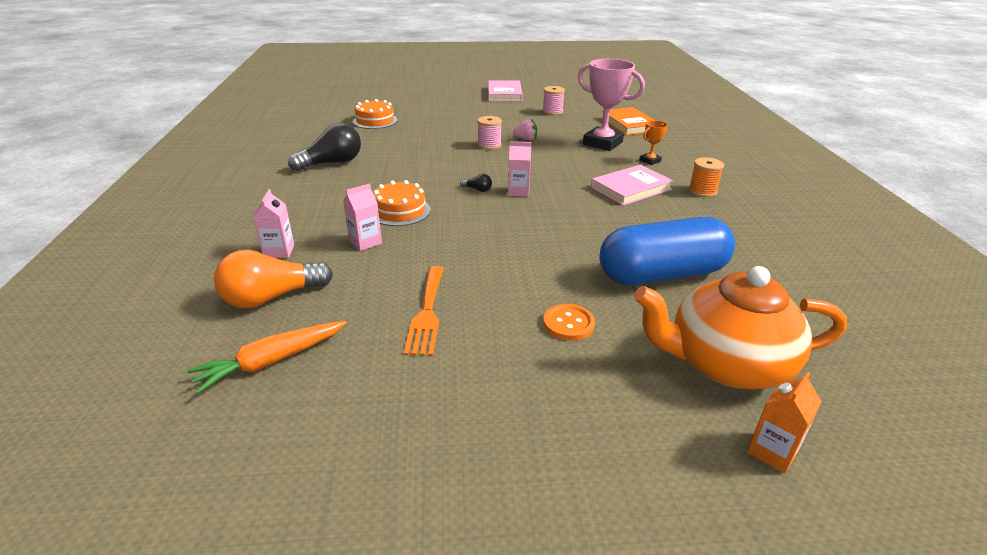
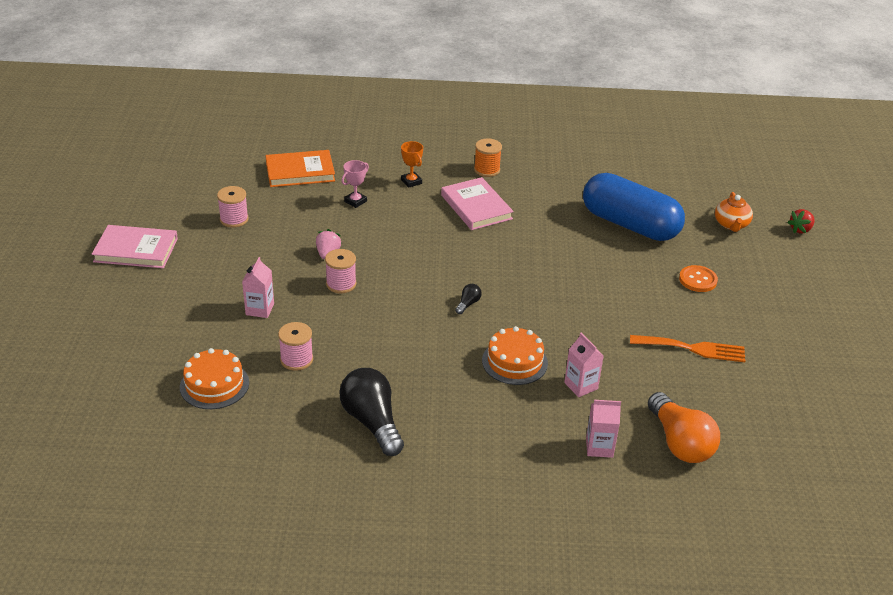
camera: 85 degrees left, 5 degrees up
orange carrot [187,321,347,394] -> none
pink carton [508,141,532,196] -> pink carton moved to [242,257,274,318]
pink trophy [578,59,645,151] -> pink trophy [341,160,369,208], size x0.47
blue capsule [600,217,735,285] -> blue capsule turned 45 degrees counterclockwise [583,173,685,241]
orange teapot [634,266,847,389] -> orange teapot [715,192,753,232], size x0.48
orange carton [747,372,822,474] -> red strawberry [787,209,815,234]
none -> pink spool [278,322,313,371]

